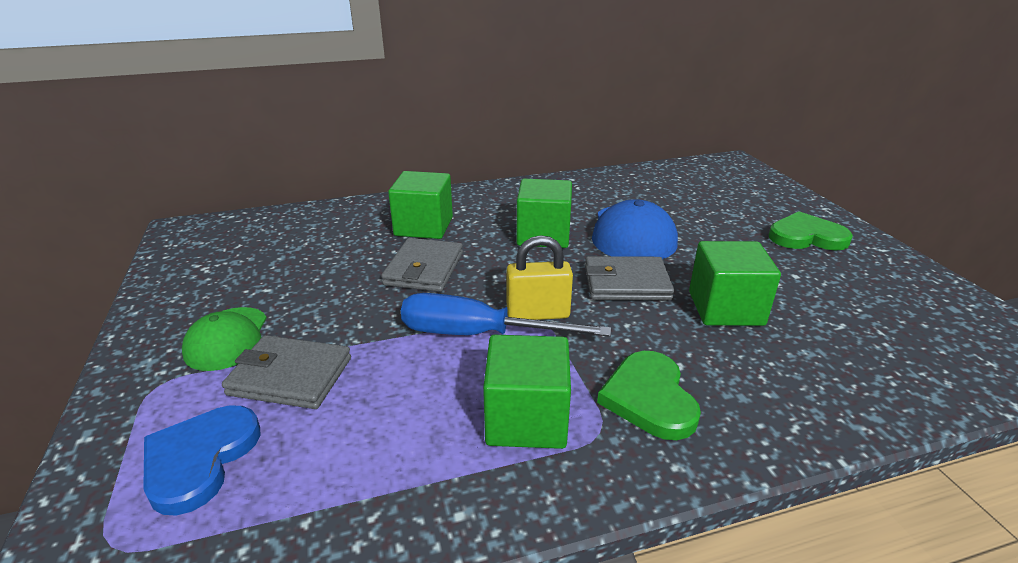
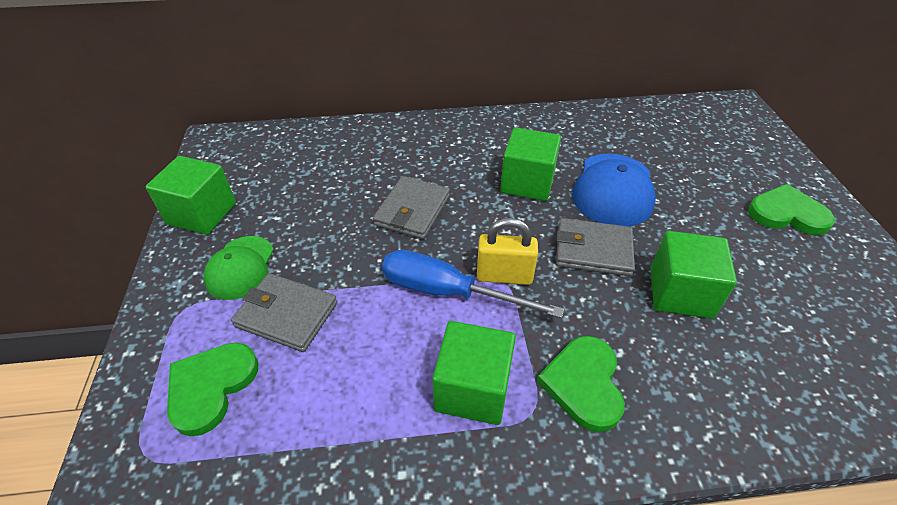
camera: 10 degrees right, 15 degrees up
blue heart [143,405,260,516] -> green heart [167,342,259,436]
green cube [388,171,453,239] -> green cube moved to [146,156,236,235]

